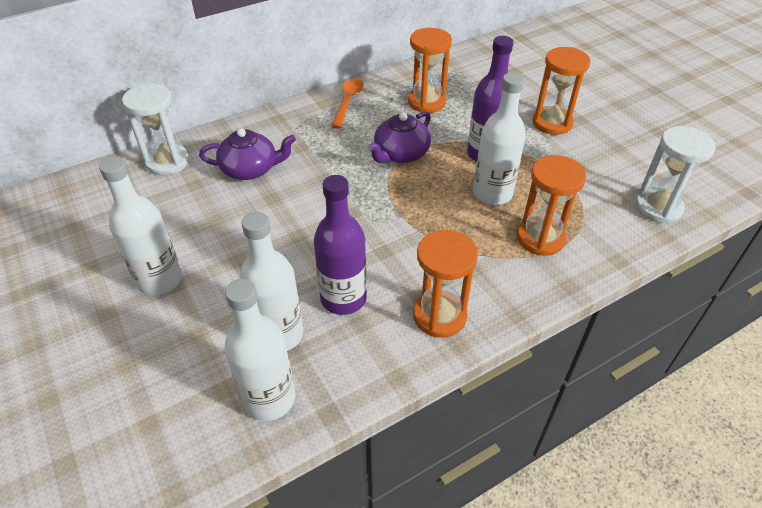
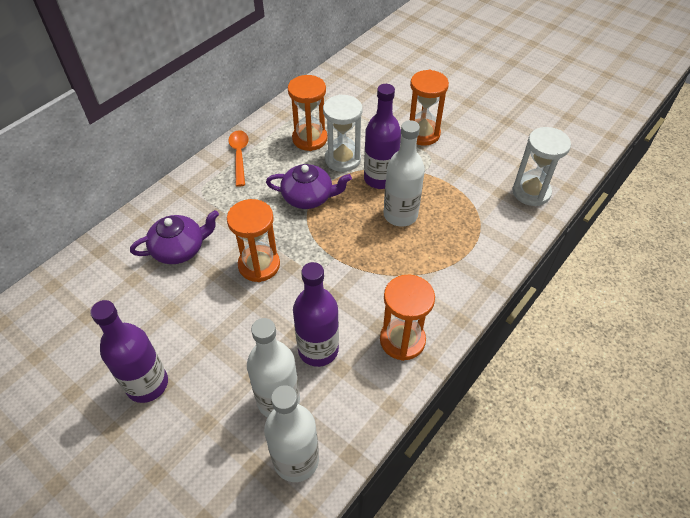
camera: 20 degrees left, 5 degrees up
white bottle [99,157,182,296] -> purple bottle [90,300,168,403]
white hourglass [122,83,189,176] -> white hourglass moved to [323,94,362,172]
purple teapot [368,111,431,163] -> purple teapot turned 105 degrees counterclockwise [266,164,352,209]
orange hourglass [517,155,587,256] -> orange hourglass moved to [227,199,280,282]

